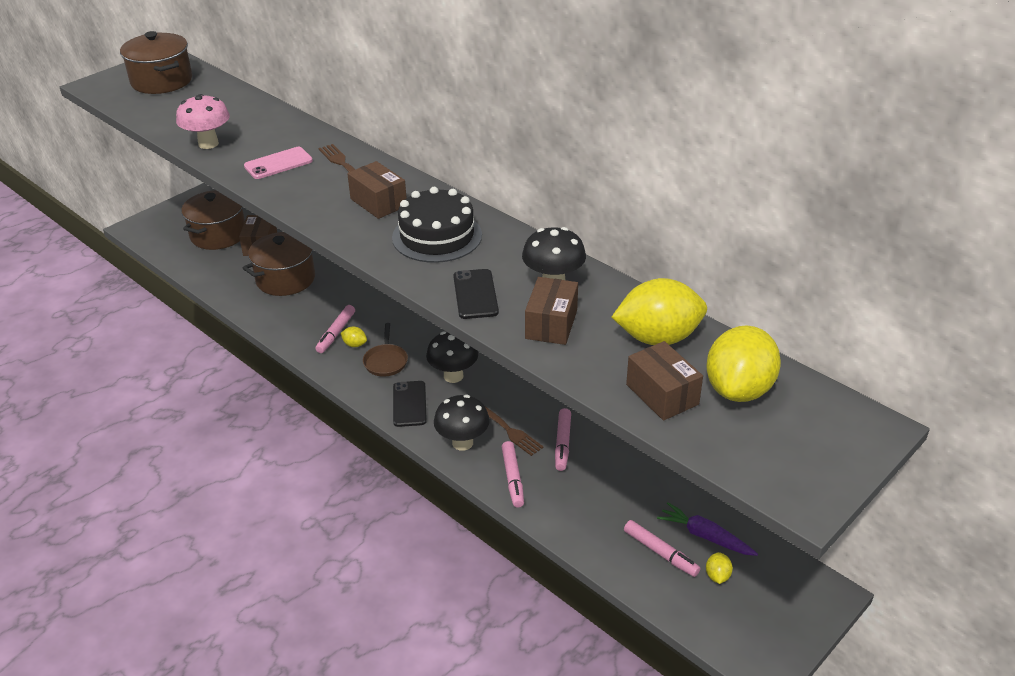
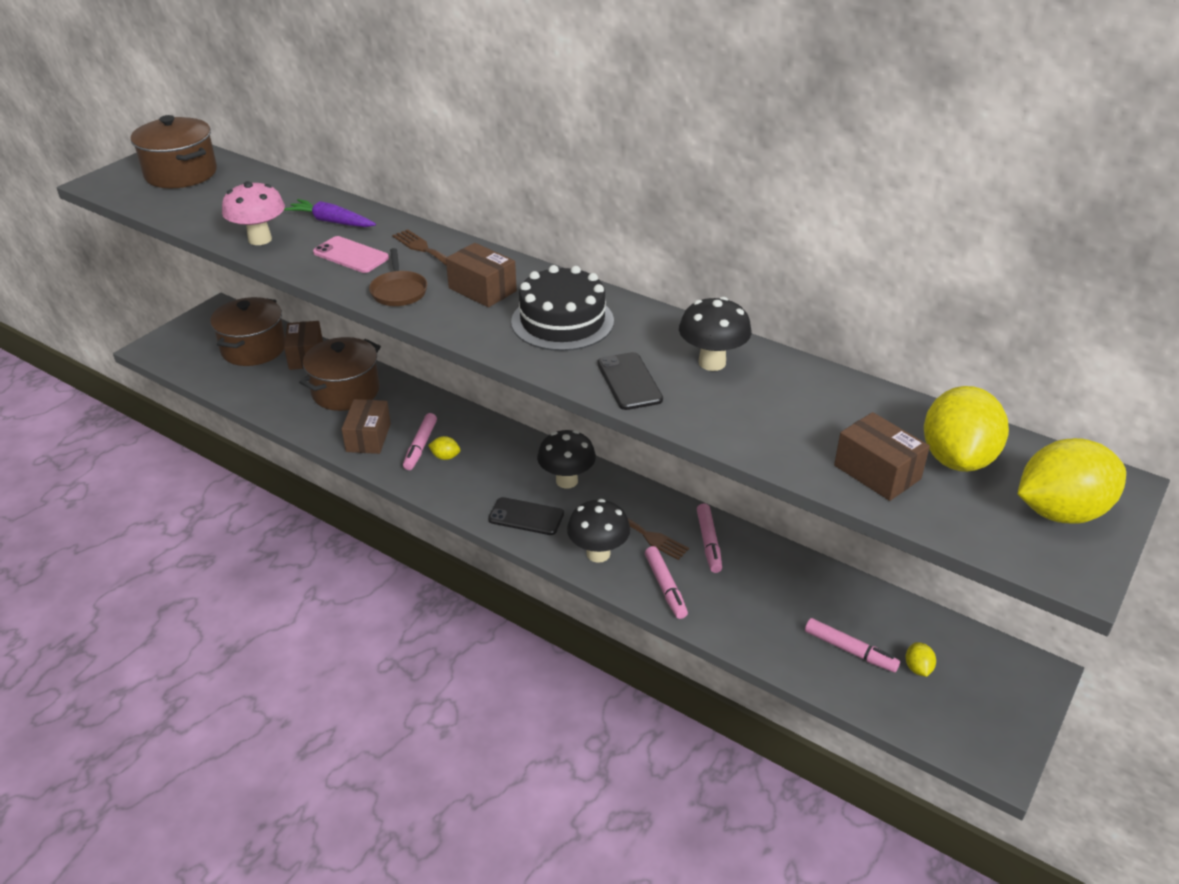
camera: 10 degrees left, 0 degrees up
pink phone [244,147,313,179] -> pink phone turned 75 degrees clockwise [313,236,389,273]
brown pan [363,323,408,377] -> brown pan moved to [369,248,427,306]
black phone [393,381,427,427] -> black phone turned 60 degrees counterclockwise [488,497,564,535]
brown box [525,277,578,345] -> brown box moved to [342,399,391,454]
yellow lemon [612,278,707,345] -> yellow lemon moved to [1018,438,1126,524]
purple carrot [657,502,758,556] -> purple carrot moved to [284,199,376,227]

